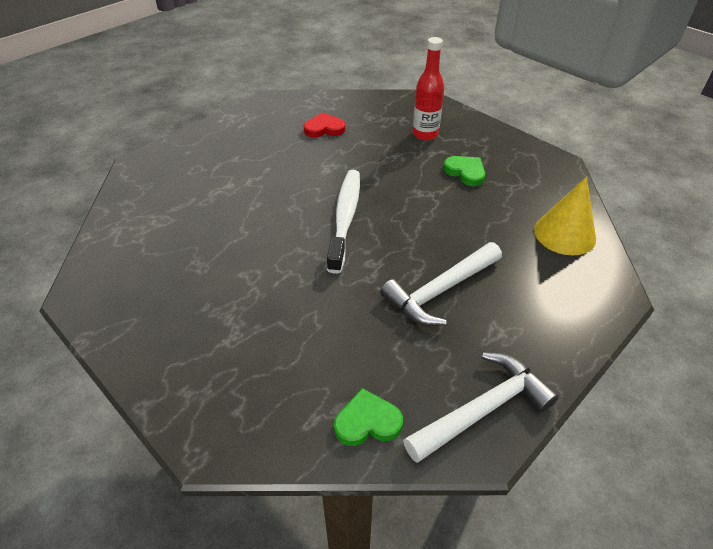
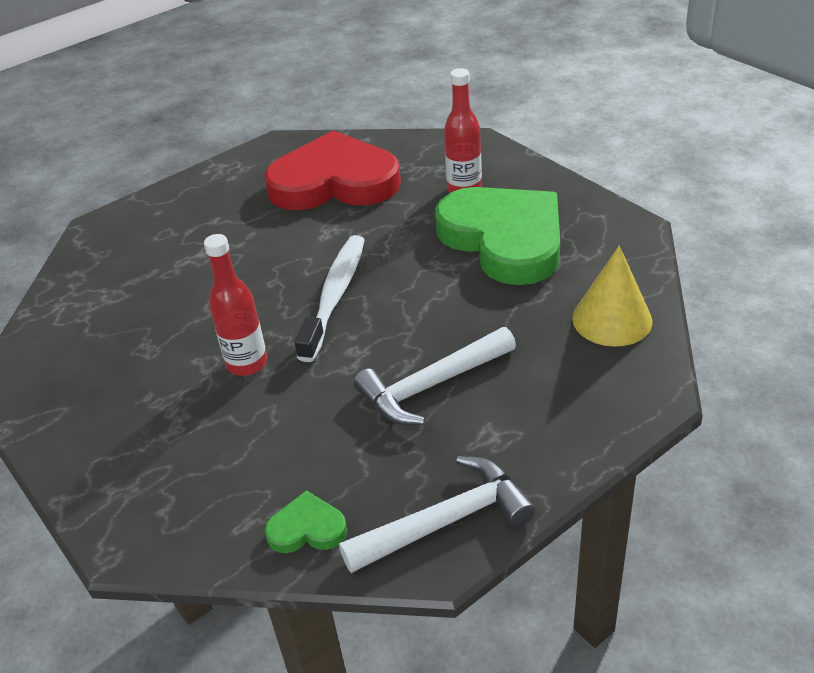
camera: 10 degrees right, 5 degrees down
red heart [304,112,345,137] -> red heart [264,130,401,210], size x2.46
green heart [443,156,485,186] -> green heart [435,187,560,285], size x2.46
none -> red bottle [204,234,267,376]

